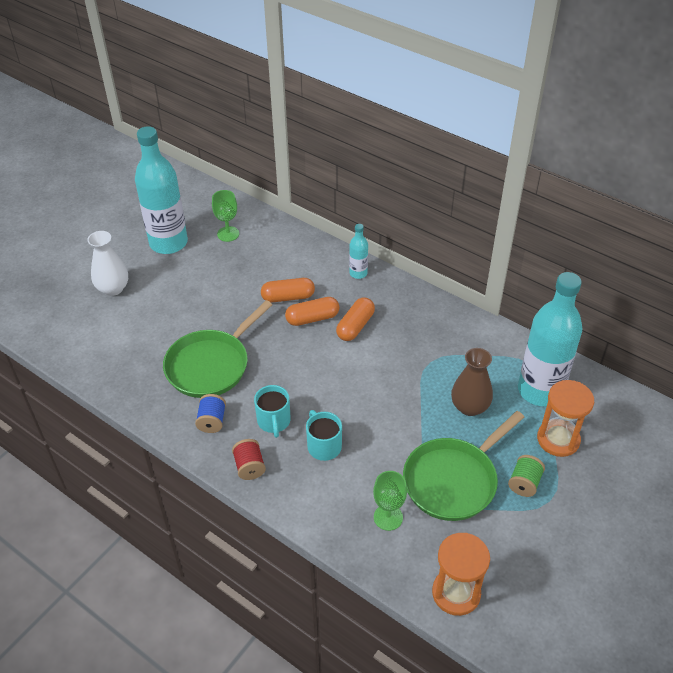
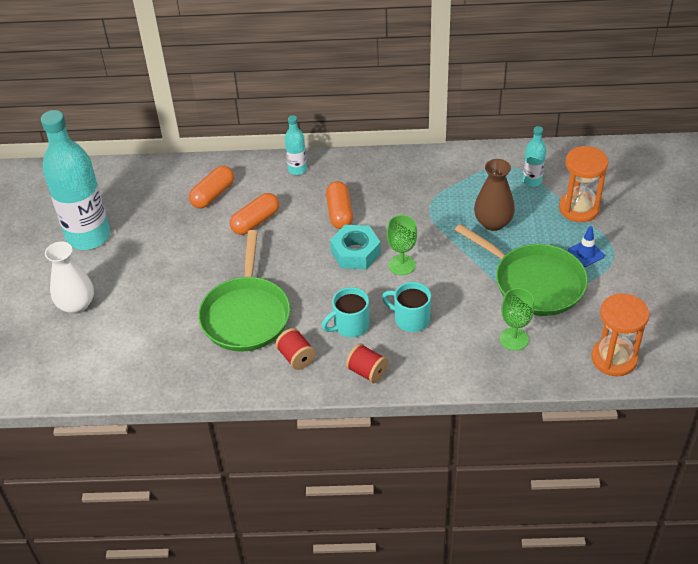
camera: 35 degrees left, 0 degrees up
blue spool [195,394,226,433] -> red spool [275,328,316,370]
green goblet [212,190,239,242] -> green goblet moved to [387,215,417,275]
turquoise mug [254,385,291,438] -> turquoise mug turned 105 degrees clockwise [322,287,369,337]
orange capsule [285,297,340,326] -> orange capsule moved to [189,166,234,208]
green pan [403,411,524,521] -> green pan turned 60 degrees counterclockwise [455,224,588,316]
green spool [508,455,545,497] -> blue traffic cone [568,226,605,267]
turquoise bottle [518,272,583,406] -> turquoise bottle [523,126,546,187], size x0.45
none -> turquoise nut [330,225,381,269]

